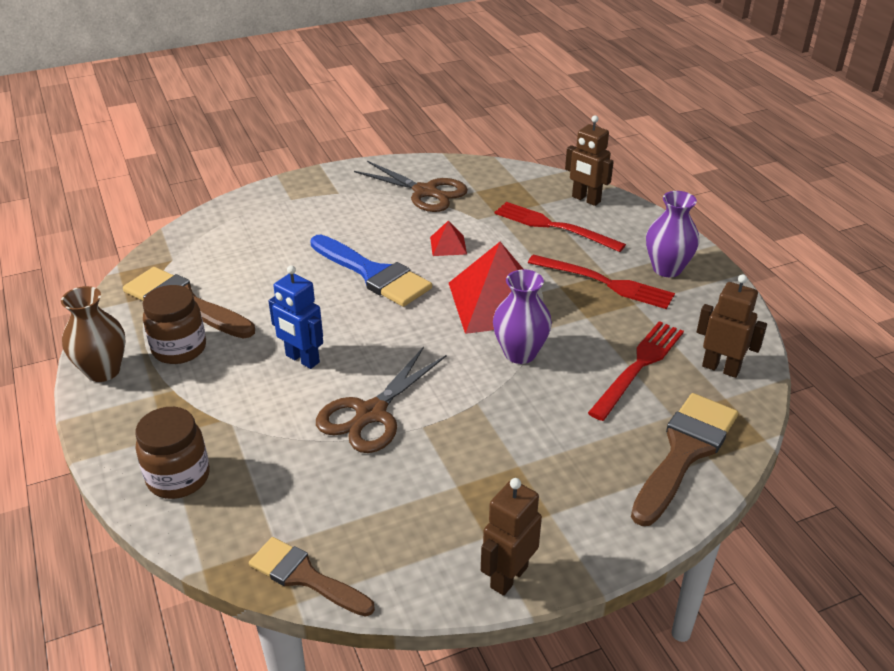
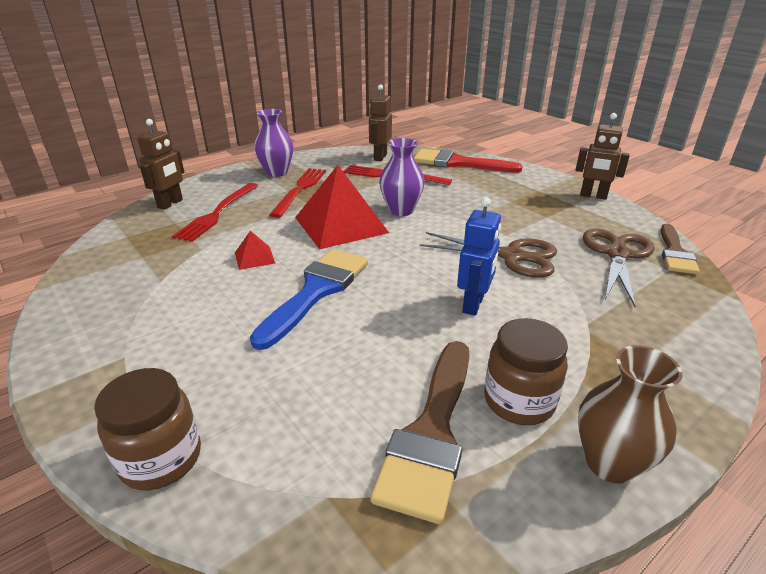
camera: 105 degrees left, 5 degrees down
brown jar [135,407,210,499] -> brown jar moved to [94,368,201,490]
brown scissors [354,161,468,212] -> brown scissors moved to [583,228,654,307]
brown brush [631,393,738,526] -> red brush [414,149,522,173]

